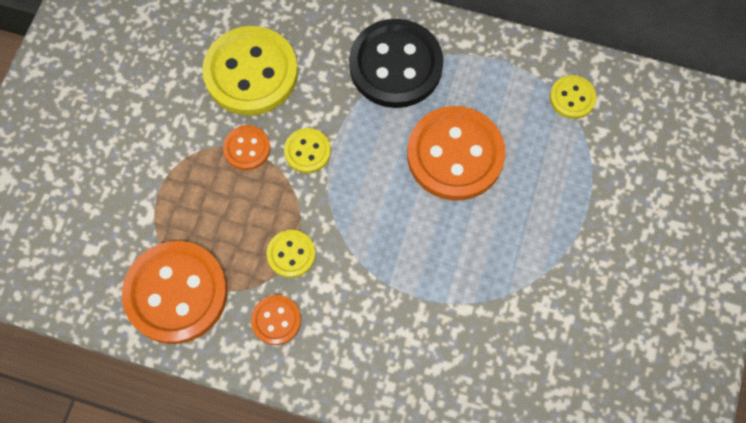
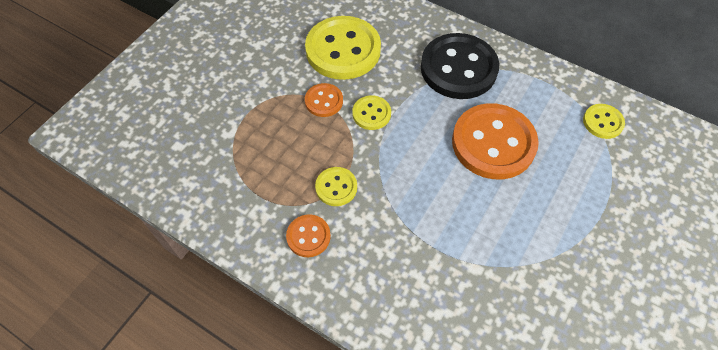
camera: 15 degrees right, 10 degrees down
orange button [122,241,227,344] -> none

